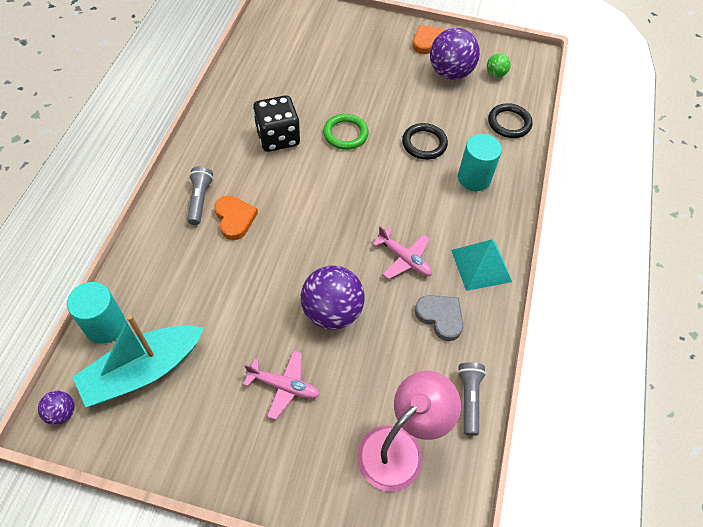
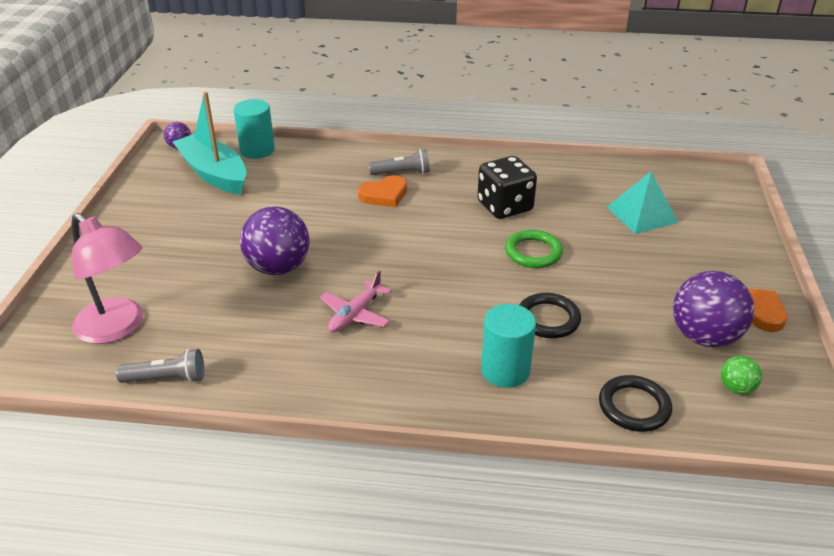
camera: 85 degrees right, 20 degrees down
pink plane [243,350,320,420] -> none
grey heart [415,295,463,341] -> none
turquoise pyramid [451,240,512,291] -> turquoise pyramid moved to [607,171,678,234]

